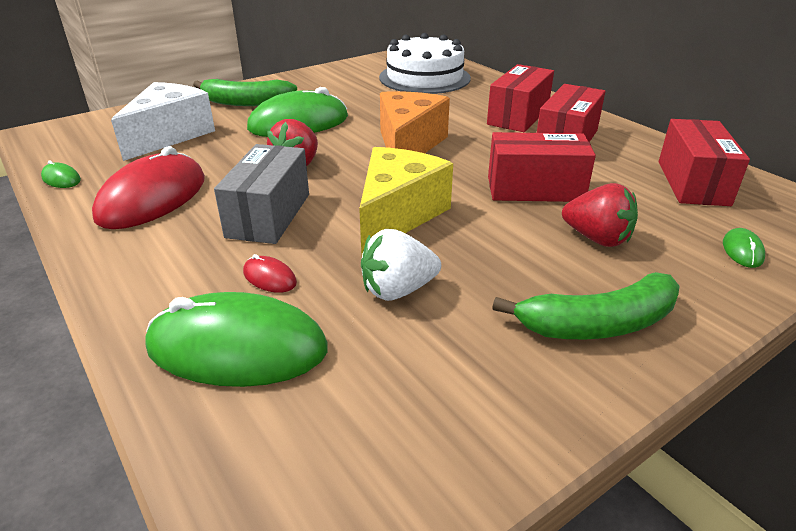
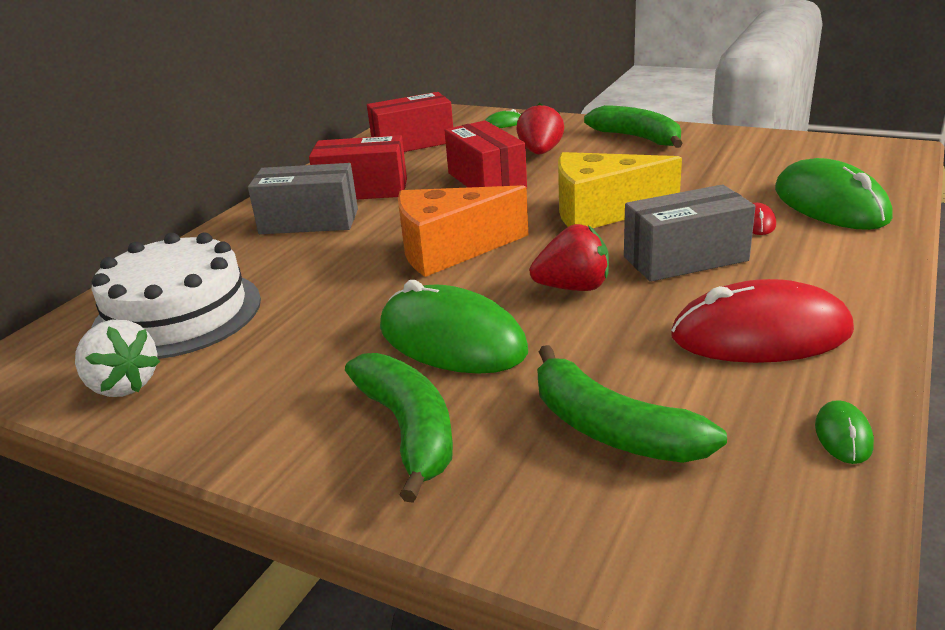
camera: 115 degrees left, 5 degrees down
white cheese [111,82,215,161] -> green banana [537,345,727,463]
white strawberry [361,229,441,301] -> white strawberry moved to [75,319,160,397]
red box [487,64,554,132] -> grey box [248,163,358,234]

